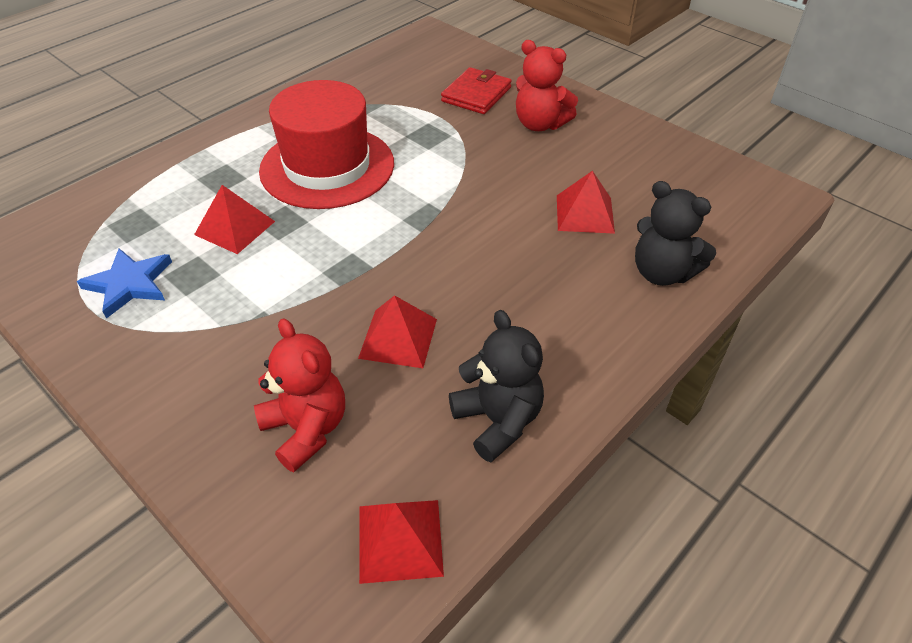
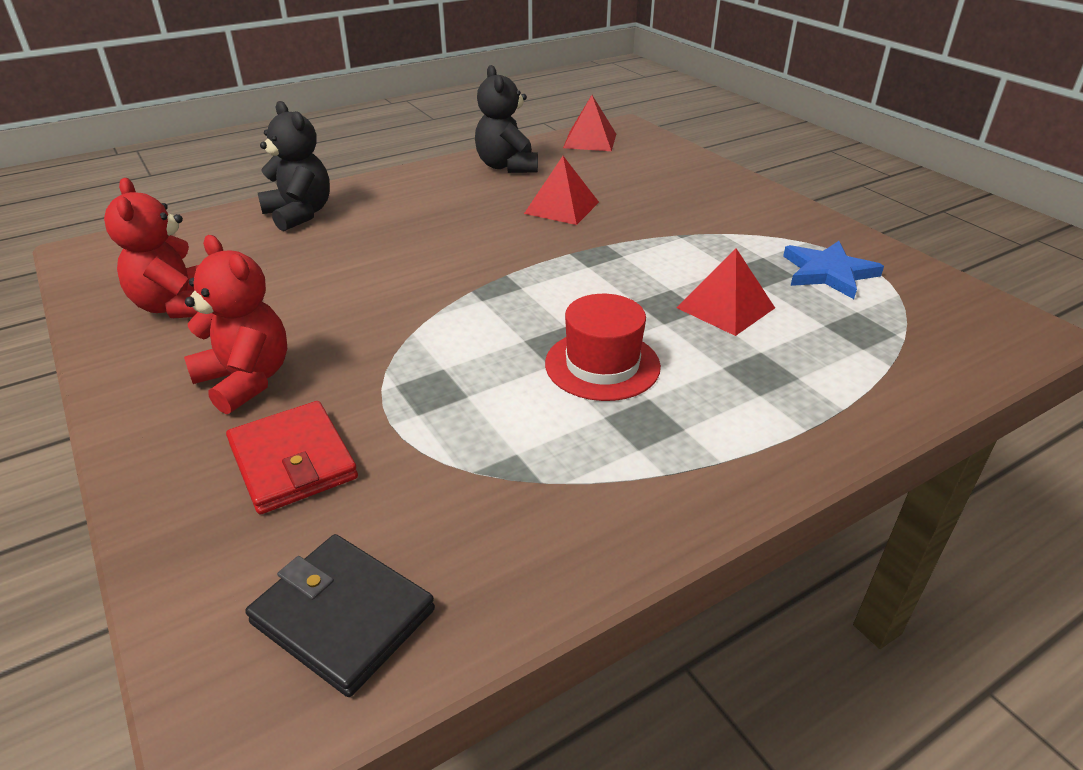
camera: 165 degrees left, 10 degrees down
red teddy bear [254,318,345,472] -> red teddy bear moved to [104,178,199,318]
red hat [259,80,394,209] -> red hat [545,294,661,401], size x0.57
red wallet [441,67,512,114] -> red wallet turned 75 degrees counterclockwise [226,401,358,514]
red pyramid [557,171,615,234] -> none
none -> black wallet [245,534,435,697]

